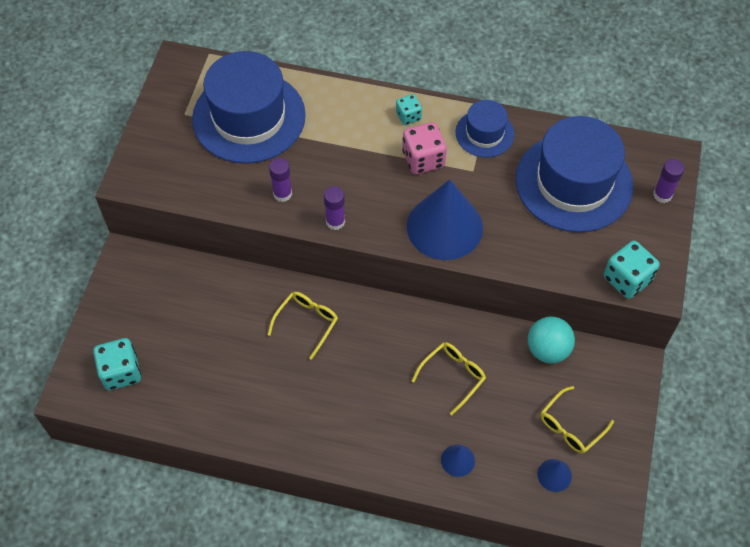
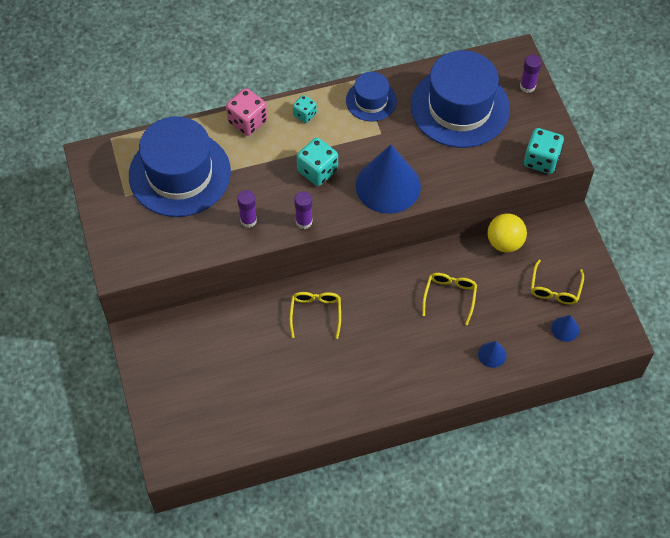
camera: 30 degrees left, 0 degrees up
turquoise dice [93,338,141,390] -> turquoise dice moved to [297,138,338,186]
pink dice [402,122,447,174] -> pink dice moved to [226,88,267,136]
turquoise ball [528,317,575,364] -> yellow ball [487,213,527,252]

